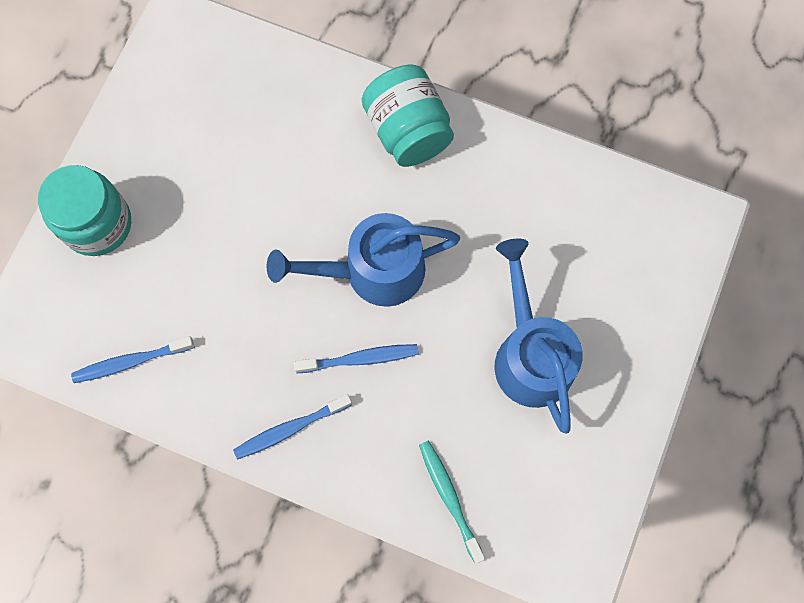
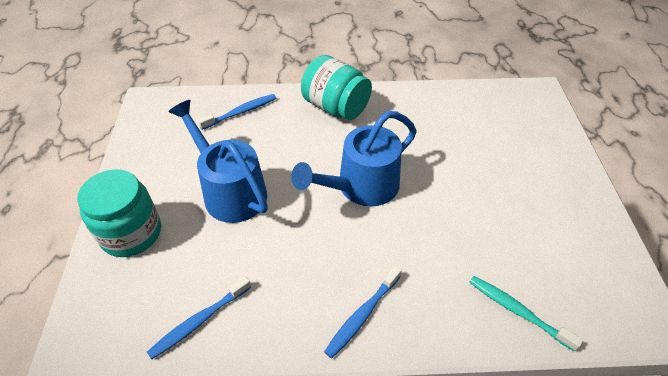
camera: 25 degrees left, 25 degrees down
blue toothbrush [294,344,419,373] -> blue toothbrush moved to [197,94,276,130]
blue watering can [494,239,583,434] -> blue watering can moved to [168,100,268,223]

